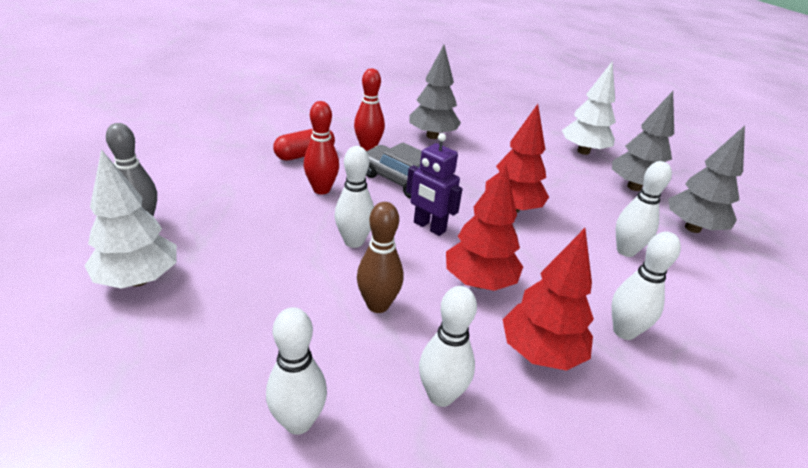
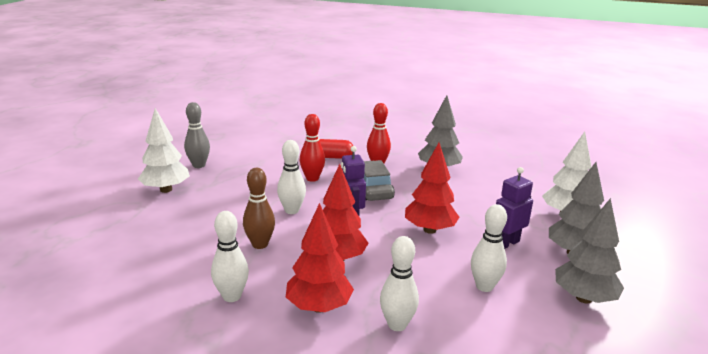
camera: 40 degrees right, 10 degrees down
white bowling pin [266,307,327,435] -> none
none -> purple robot [496,167,533,249]

